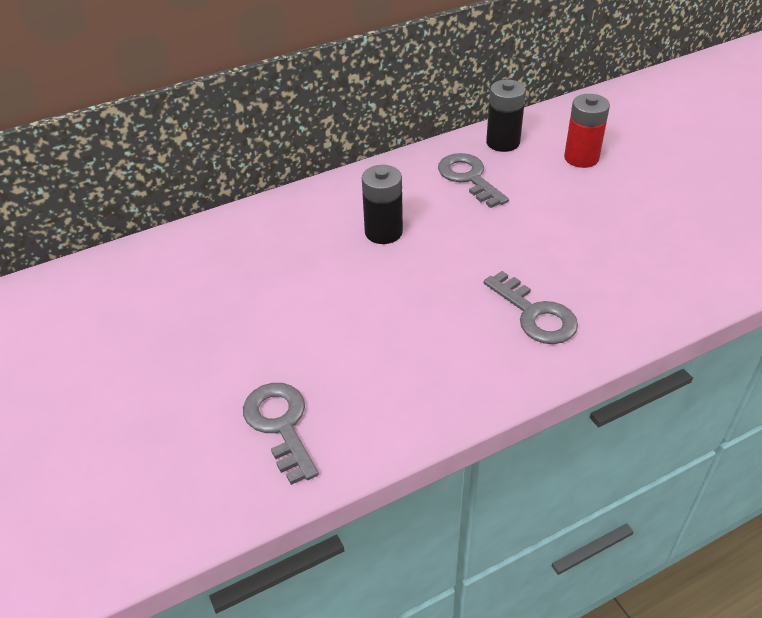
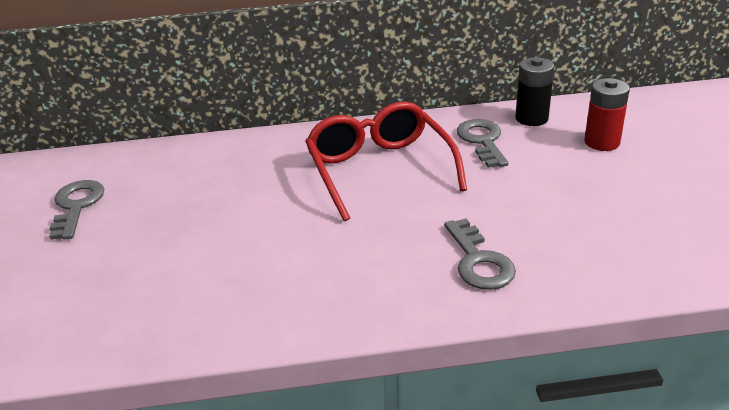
camera: 20 degrees right, 10 degrees down
grey key [243,383,319,485] -> grey key moved to [49,180,104,240]
black battery [362,165,403,244] -> red glasses [305,102,467,221]

